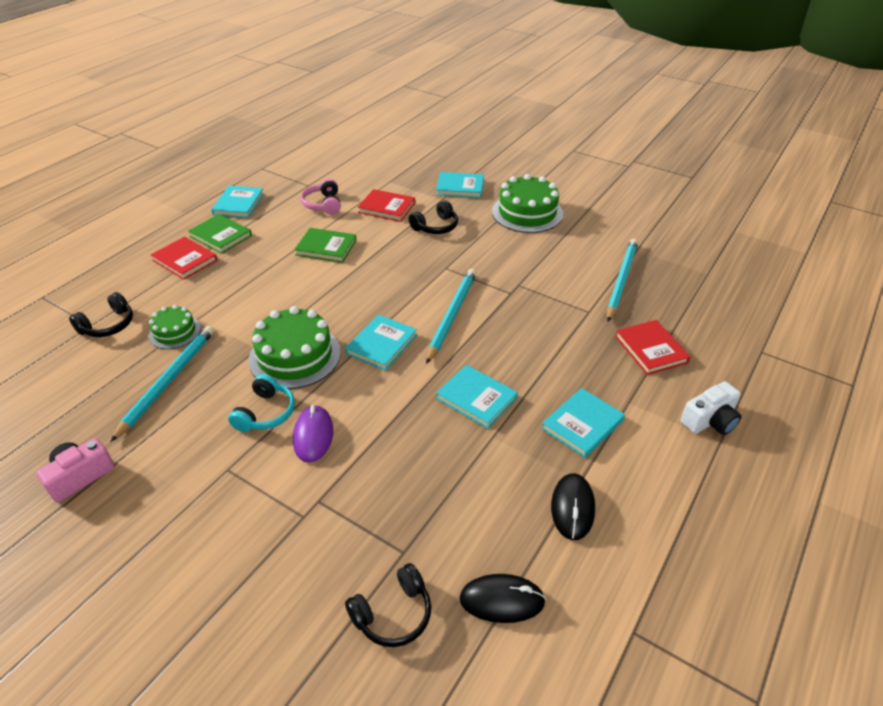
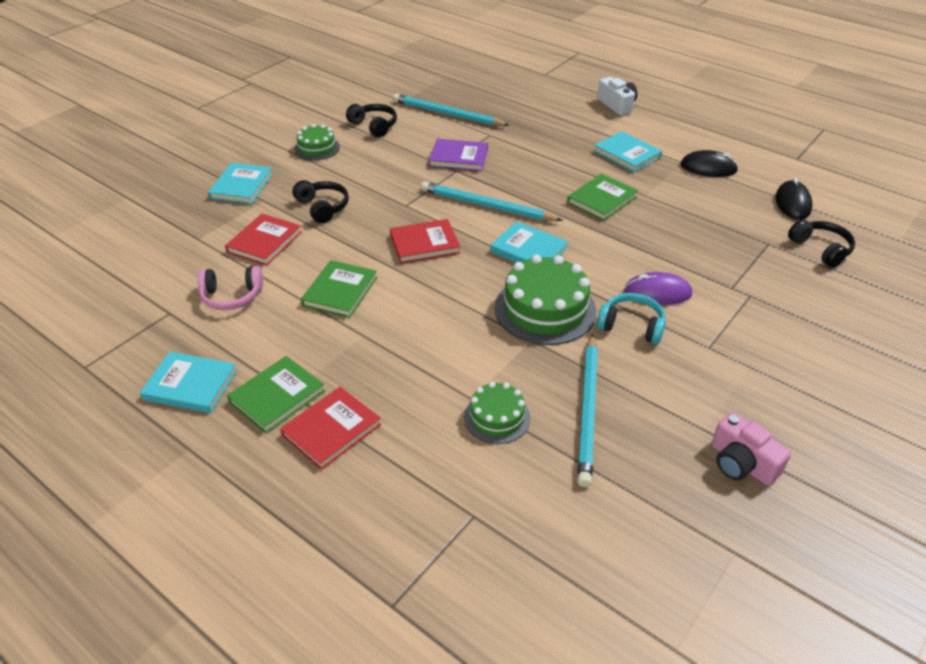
camera: 85 degrees left, 0 degrees up
black headphones [69,292,133,337] -> black headphones moved to [346,104,397,137]
turquoise pencil [110,326,214,442] -> turquoise pencil turned 105 degrees counterclockwise [577,334,598,487]
turquoise book [436,365,518,429] -> green book [567,174,638,221]
green cake [492,174,563,233] -> green cake [294,124,340,161], size x0.57
red book [615,320,690,375] -> red book moved to [390,219,460,264]
none -> purple book [429,139,488,172]

